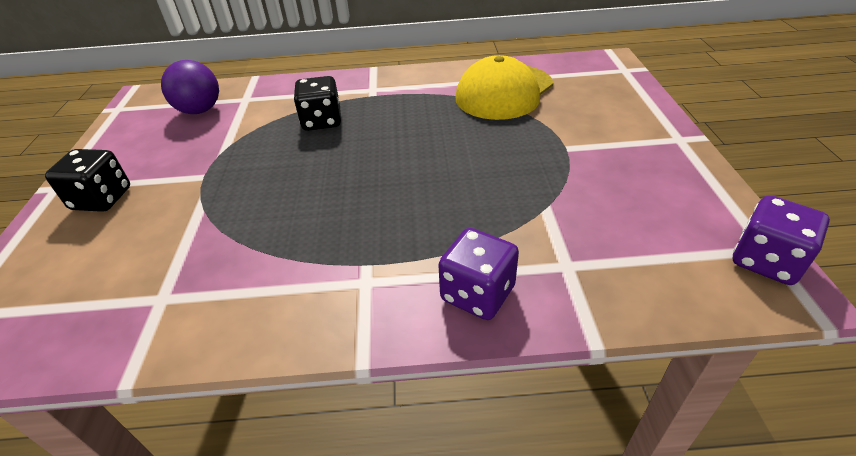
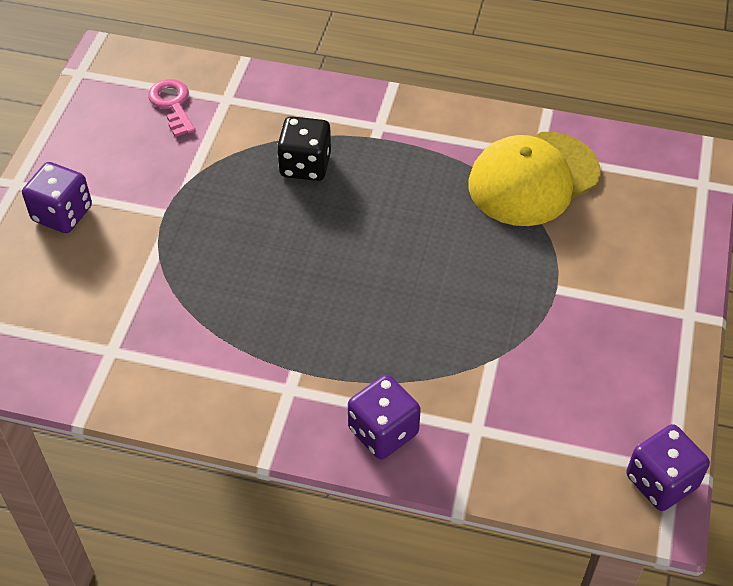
camera: 15 degrees right, 10 degrees up
black dice [45,149,130,212] -> purple dice [22,162,92,233]
purple ball [161,60,219,114] -> pink key [148,79,196,137]

